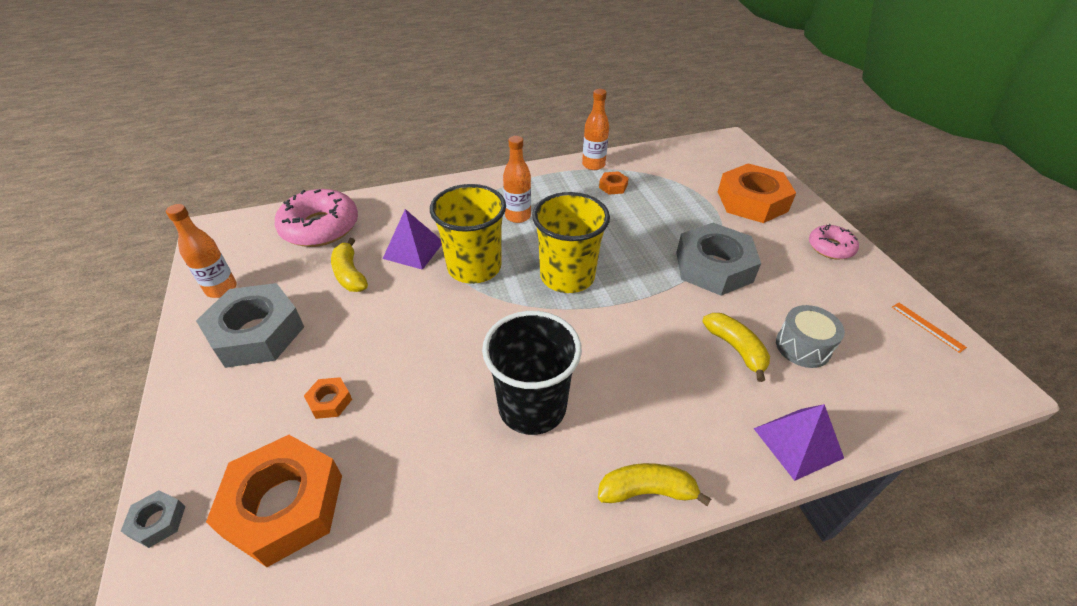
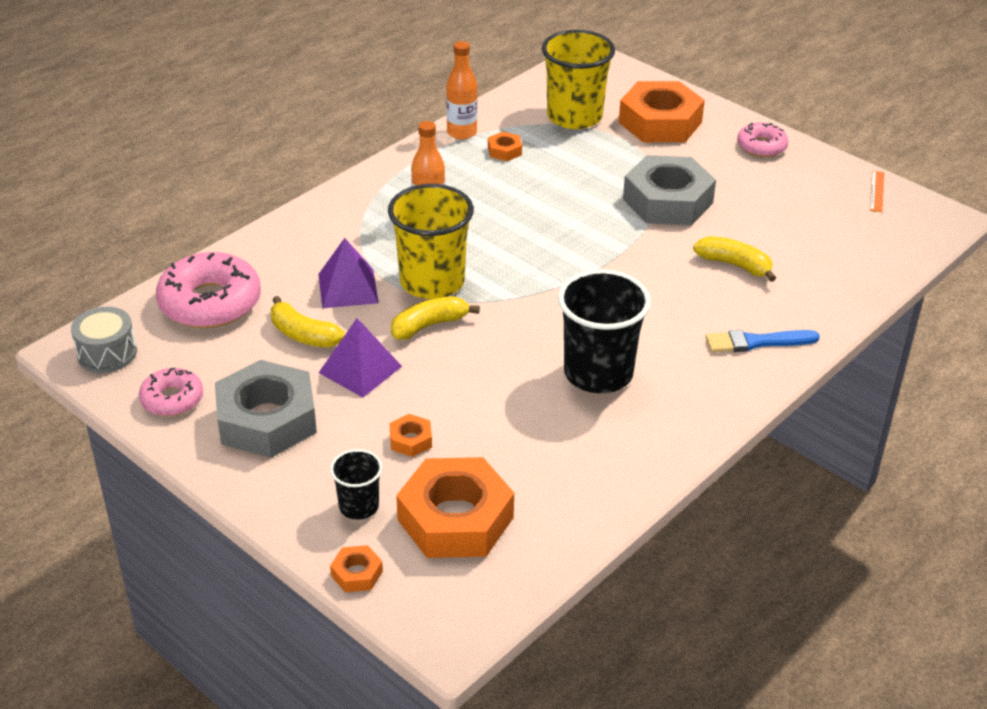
camera: 30 degrees left, 5 degrees down
grey nut [121,490,186,548] -> orange nut [330,545,383,592]
orange bottle [166,204,237,298] -> pink donut [139,368,203,416]
yellow cup [532,192,610,293] -> yellow cup moved to [542,30,615,129]
yellow banana [598,463,711,506] -> yellow banana moved to [391,296,480,340]
purple pyramid [753,404,844,481] -> purple pyramid moved to [319,318,402,398]
grey drum [776,305,845,368] -> grey drum moved to [71,307,137,373]
orange ruler [892,303,967,353] -> orange ruler turned 75 degrees clockwise [870,171,884,212]
none -> black cup [330,449,382,520]
none -> blue brush [705,330,820,353]

